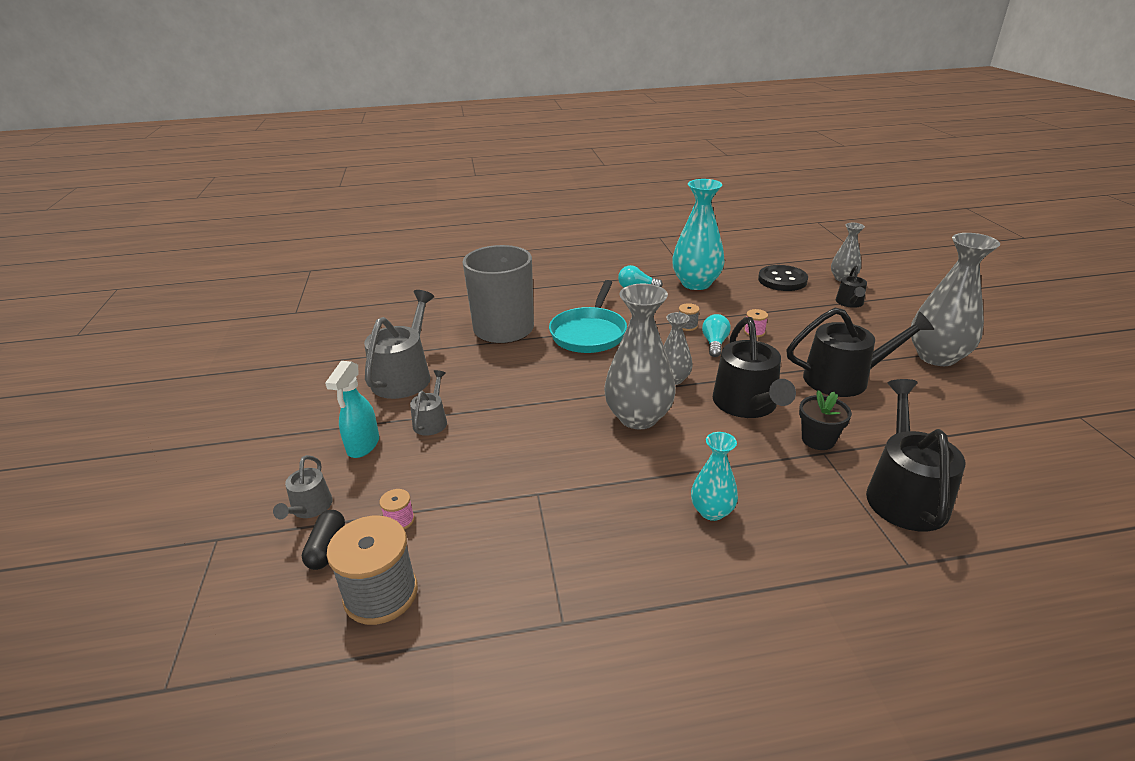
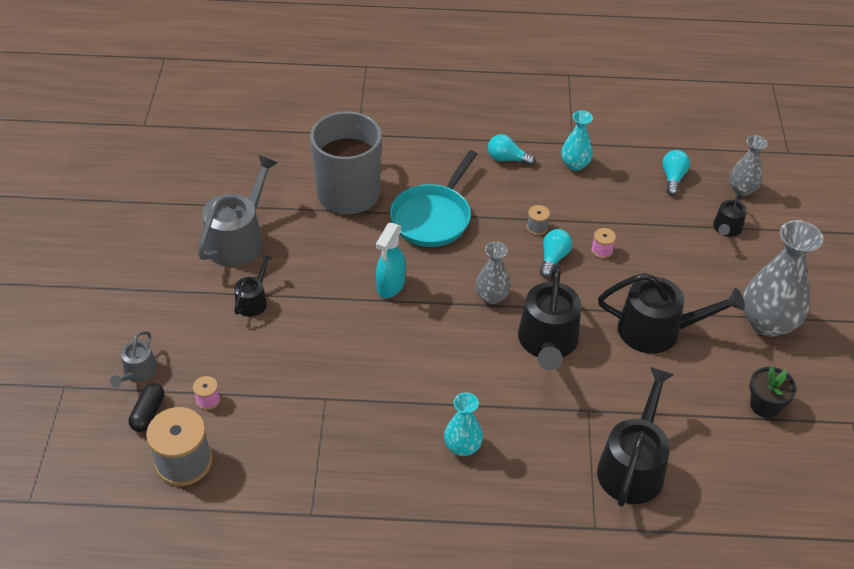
camera: 10 degrees right, 15 degrees up
turquoise spray bottle [325,361,379,458] -> turquoise spray bottle moved to [376,223,406,298]
grey watering can [410,370,447,436] -> black watering can [234,254,273,317]
grey vase [604,284,676,429] -> none
turquoise vase [672,179,725,290] -> turquoise vase [561,111,593,171], size x0.55
black button [758,265,808,291] -> turquoise light bulb [662,150,690,196]
black flower pot [799,390,852,450] -> black flower pot moved to [750,366,797,418]

